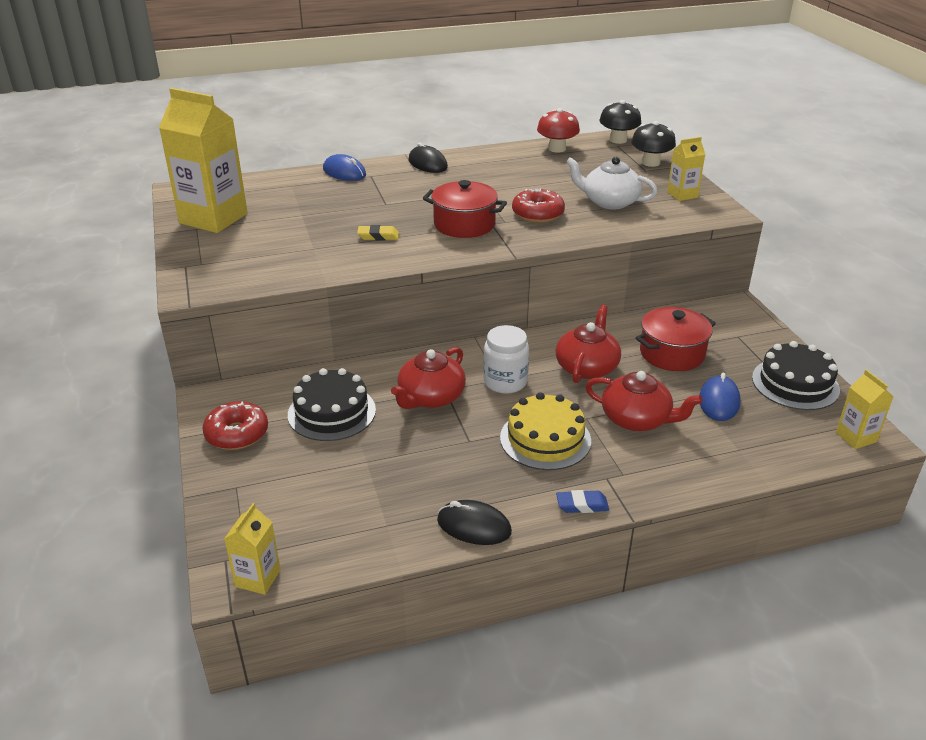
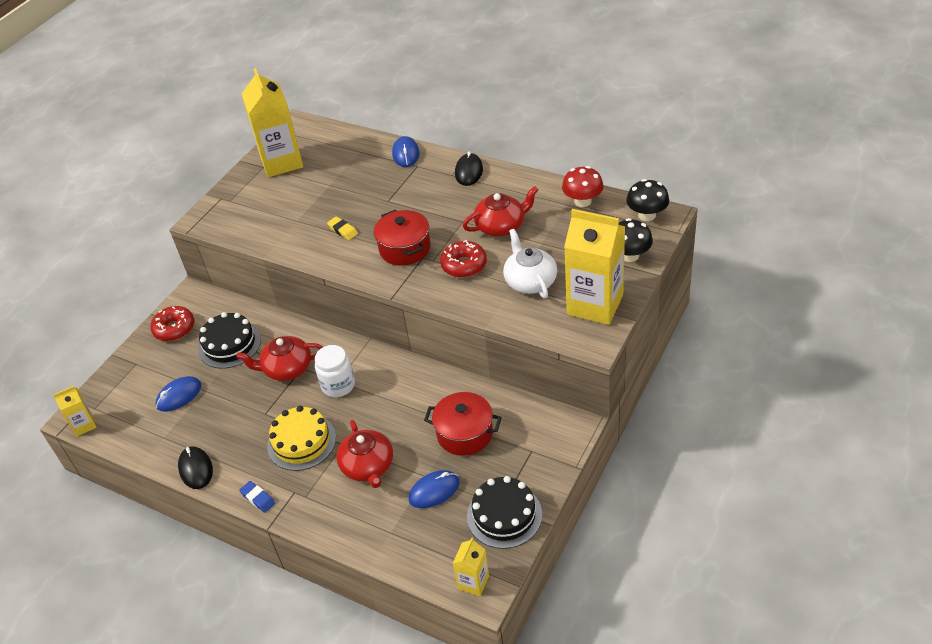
camera: 50 degrees right, 10 degrees up
red teapot [556,305,621,383] -> red teapot moved to [463,186,538,236]
yellow carton [667,137,706,201] -> yellow carton [564,209,625,325], size x2.07
none -> blue mouse [156,376,201,412]

